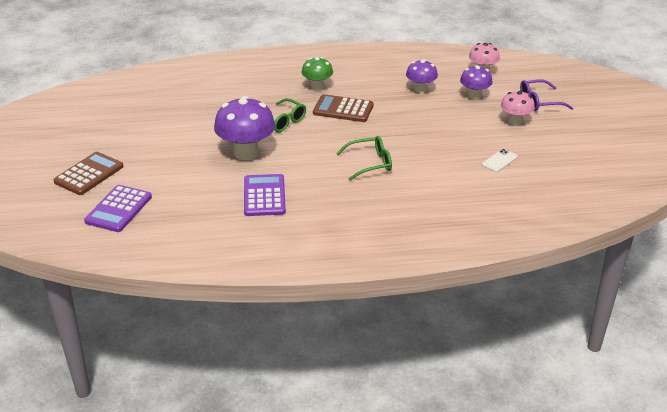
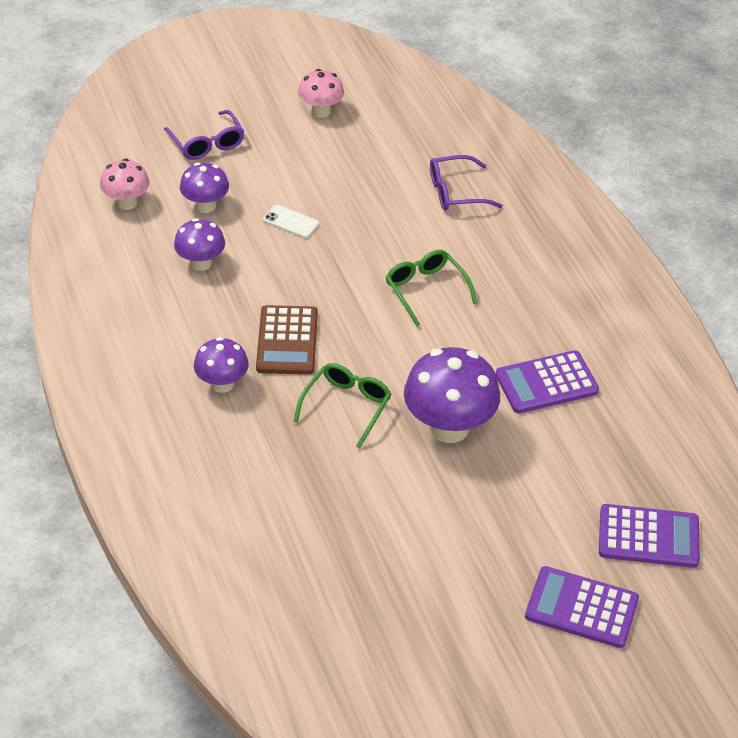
camera: 105 degrees left, 10 degrees up
brown calculator [53,152,124,195] -> purple calculator [525,566,639,648]
green mushroom [302,57,333,90] -> purple mushroom [194,337,249,393]
white phone [482,149,518,172] -> white phone moved to [263,205,319,238]
pink mushroom [501,90,535,126] -> pink mushroom moved to [298,69,344,118]
none -> purple glasses [430,155,503,210]

